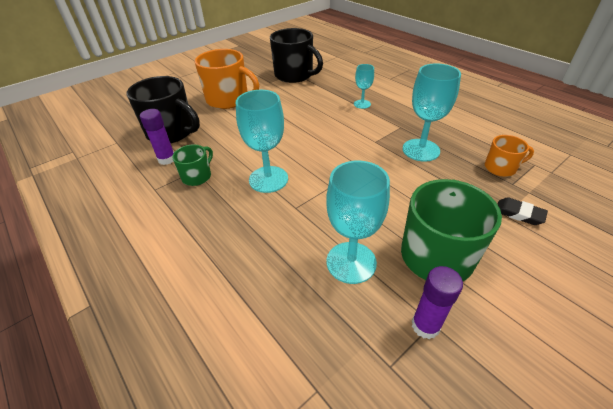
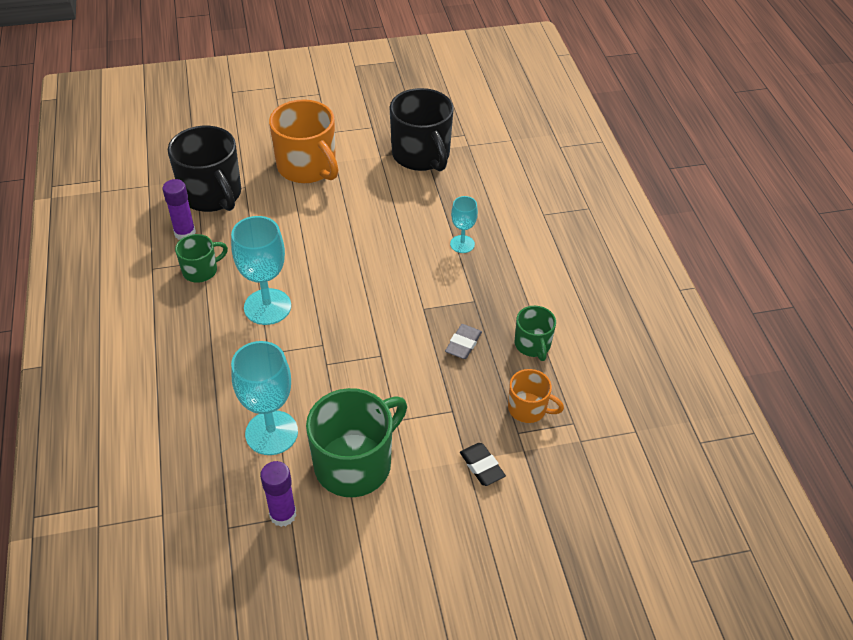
camera: 25 degrees right, 5 degrees up
turquoise goblet [403,63,461,162] -> grey eraser [445,324,482,359]
none -> green mug [515,306,556,361]

